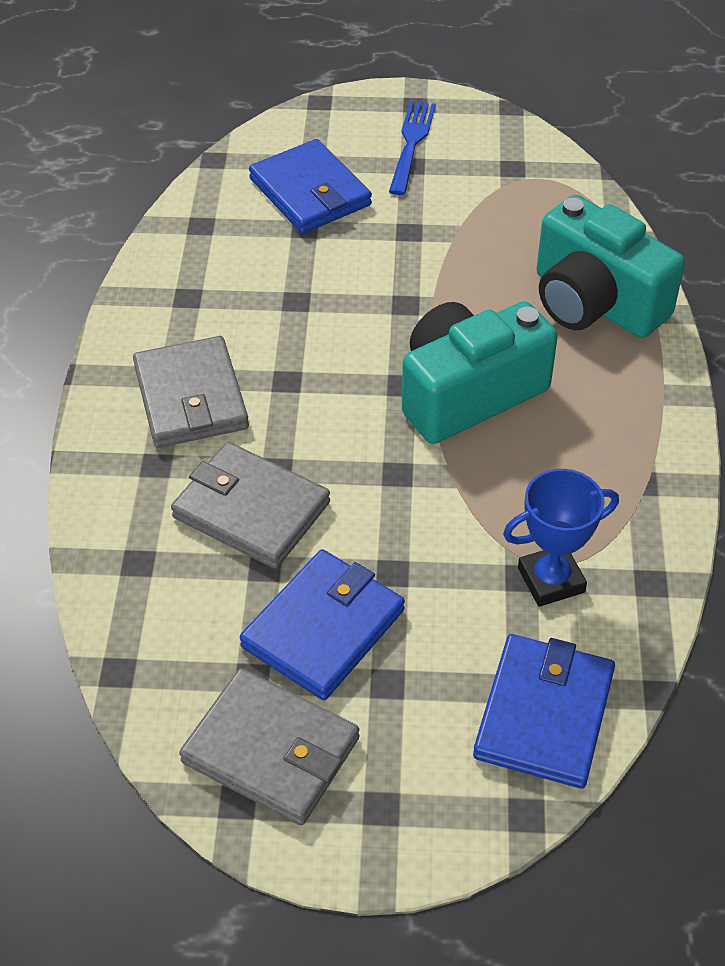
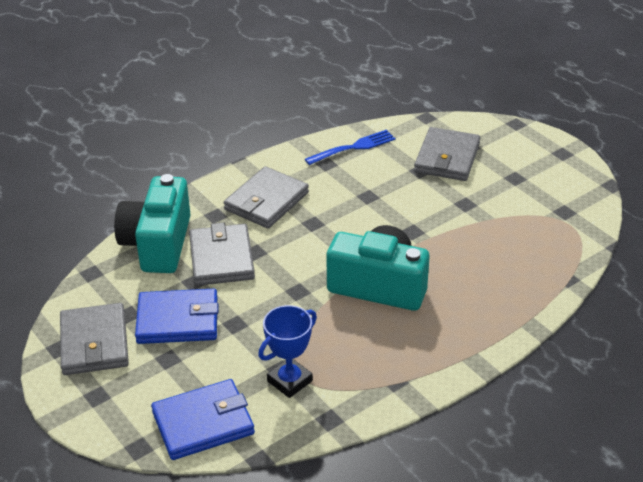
camera: 50 degrees right, 10 degrees down
blue wallet [249,139,372,234] -> grey wallet [414,127,480,181]
blue fork [389,101,436,195] -> blue fork moved to [305,130,396,165]
blue trophy [503,469,619,607] -> blue trophy turned 75 degrees counterclockwise [258,305,317,398]
turquoise camera [537,195,685,338] -> turquoise camera moved to [114,174,191,273]

